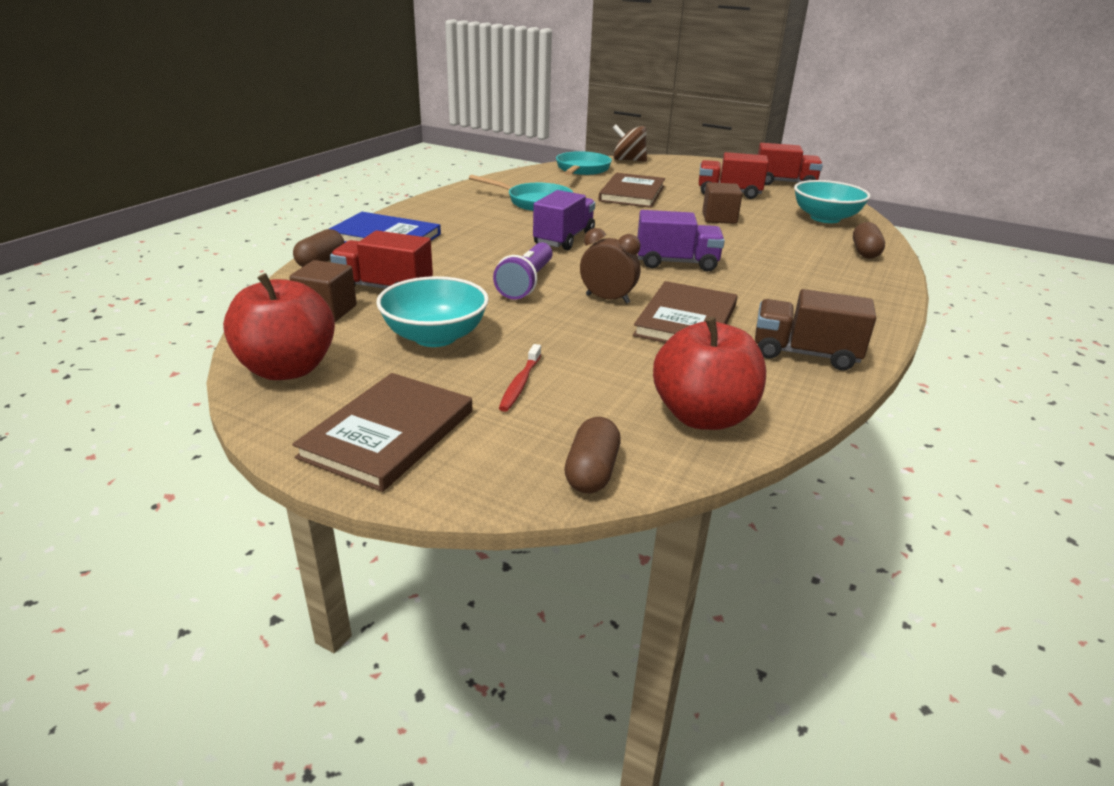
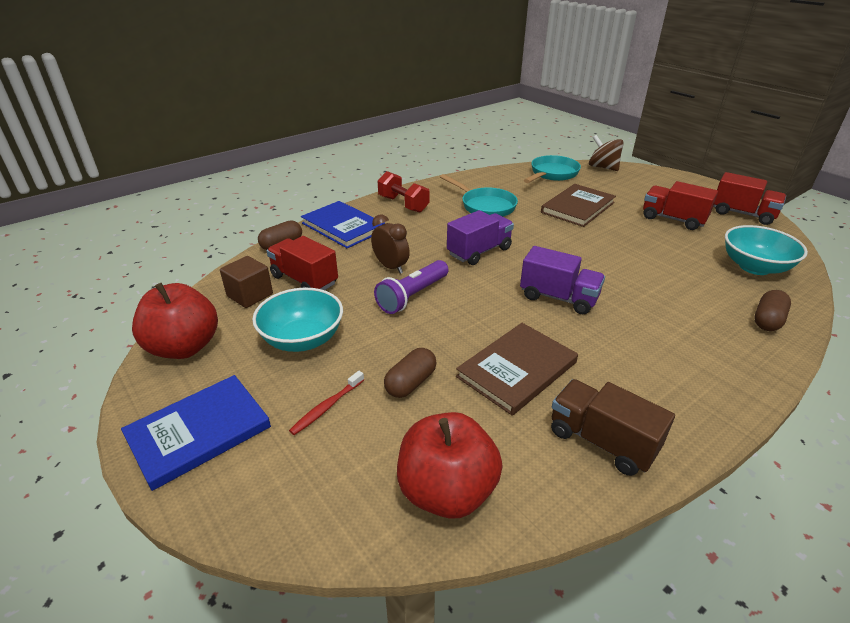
camera: 25 degrees right, 5 degrees up
brown book [292,373,472,492] -> blue book [121,375,271,491]
brown capsule [564,417,621,494] -> brown capsule moved to [384,348,437,398]
brown clock [580,228,640,304] -> brown clock moved to [371,214,410,274]
brown cube [702,182,742,224] -> none
none -> red dumbbell [378,171,429,212]

